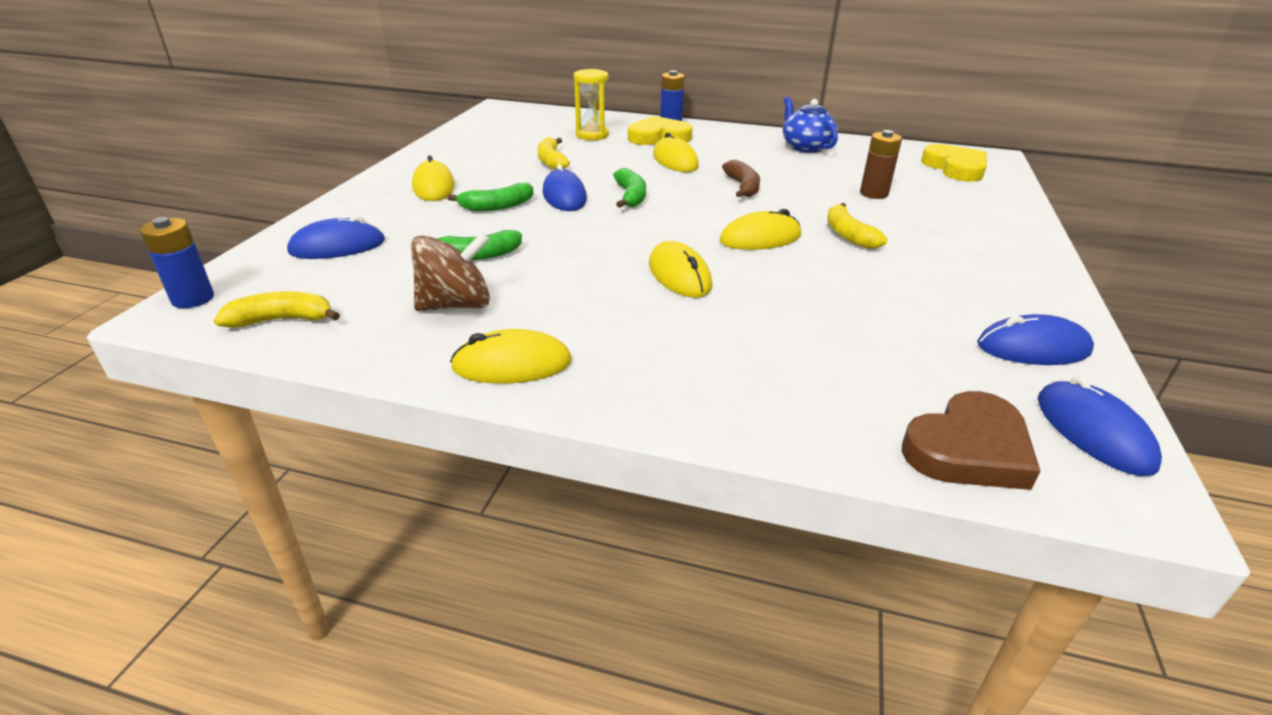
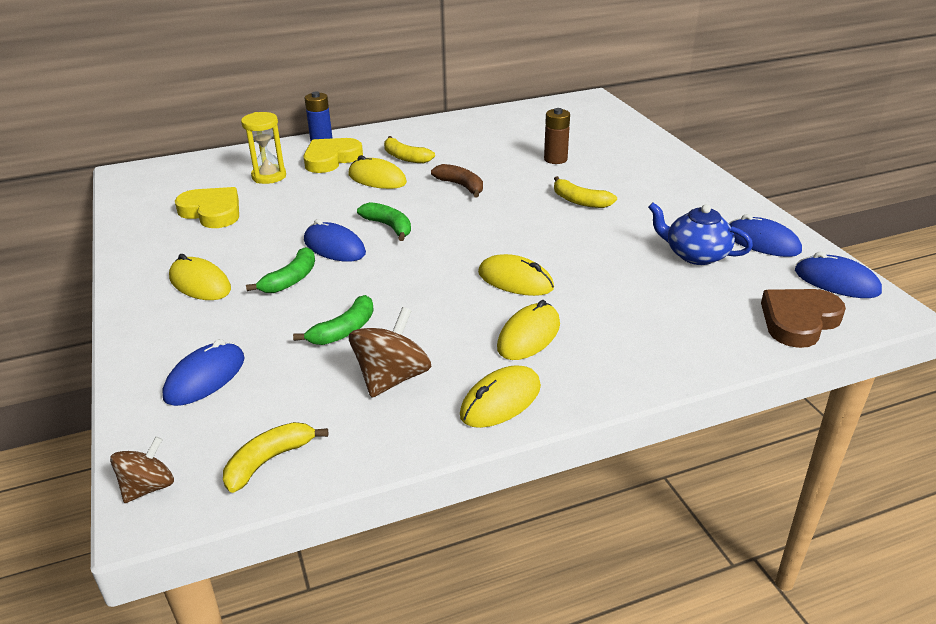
camera: 35 degrees left, 0 degrees up
blue battery [140,217,214,308] -> brown spinning top [110,436,174,503]
yellow banana [537,137,570,170] -> yellow banana moved to [384,136,435,163]
yellow mouse [720,209,801,250] -> yellow mouse moved to [497,300,560,360]
blue teapot [783,97,838,153] -> blue teapot moved to [648,203,753,265]
brown heart [902,391,1041,490] -> brown heart turned 150 degrees counterclockwise [761,289,846,348]
yellow heart [921,144,987,182] -> yellow heart moved to [175,187,239,228]
blue mouse [977,314,1094,365] -> blue mouse turned 75 degrees clockwise [729,214,802,257]

